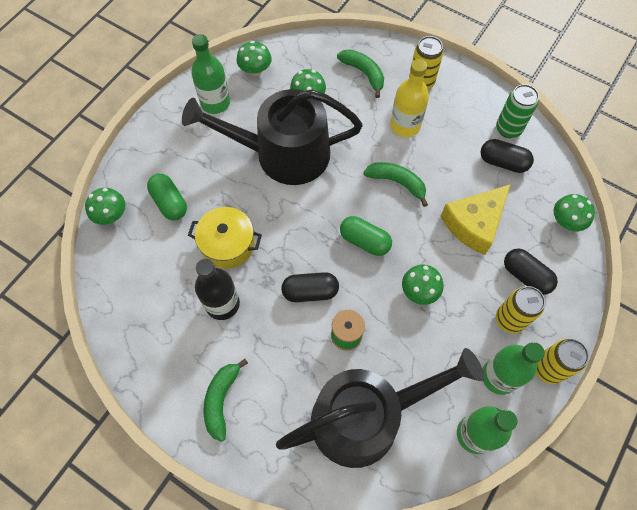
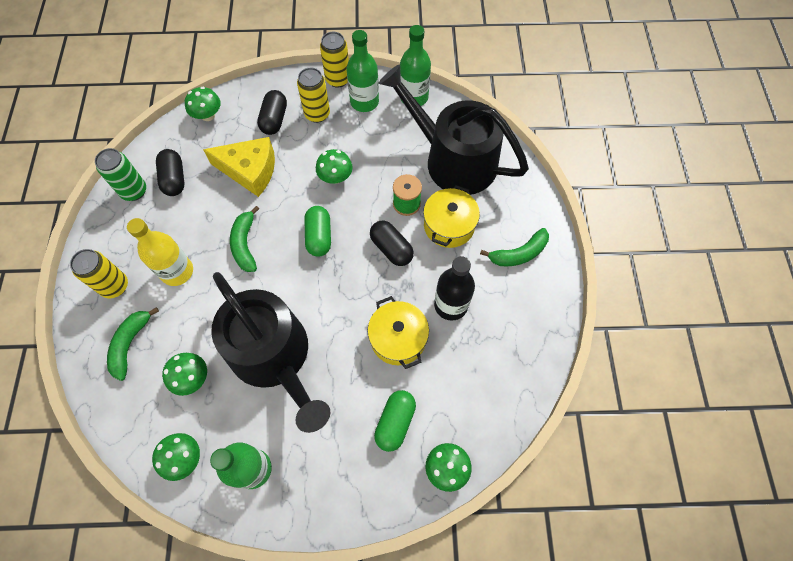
camera: 125 degrees left, 0 degrees up
none -> yellow pot [423,185,480,248]

